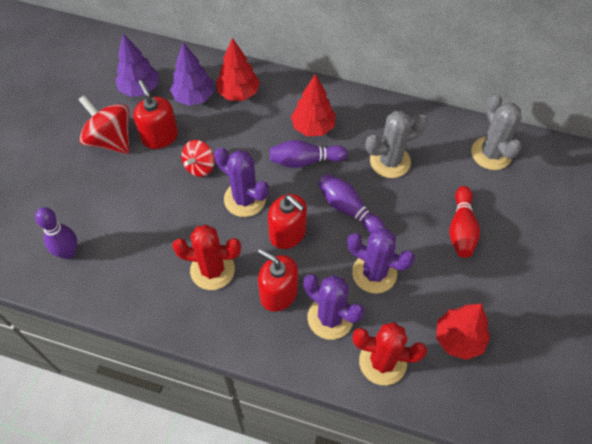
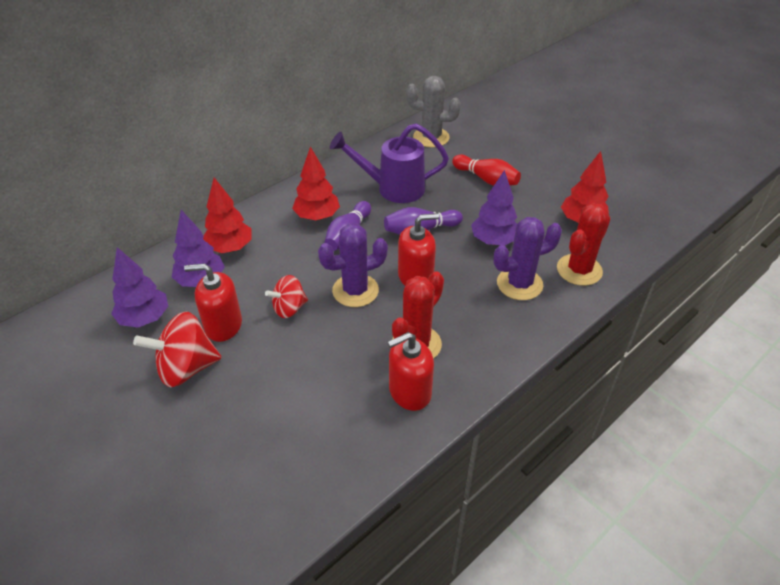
camera: 60 degrees left, 15 degrees down
purple bowling pin [35,207,77,259] -> none
red spinning top [181,140,215,177] -> red spinning top turned 90 degrees clockwise [265,275,308,318]
red soap dispenser [258,248,298,312] -> red soap dispenser moved to [388,332,434,411]
purple cactus [347,228,415,293] -> purple tree [471,170,517,245]
grey cactus [366,111,428,178] -> purple watering can [330,123,449,203]

